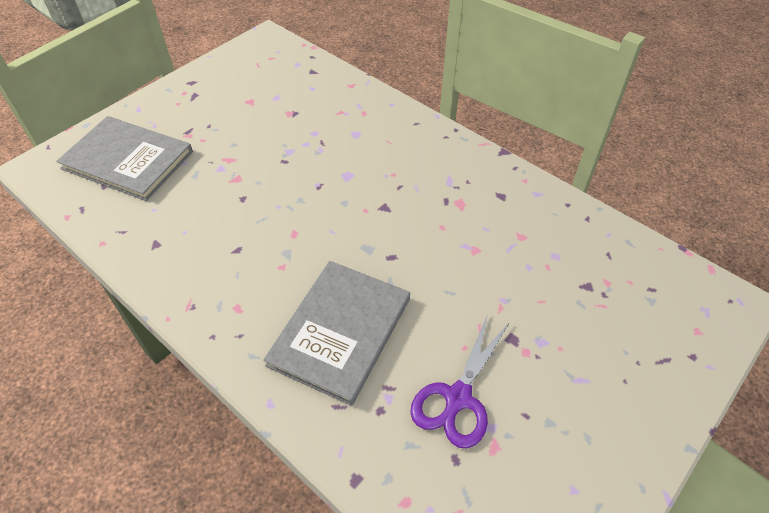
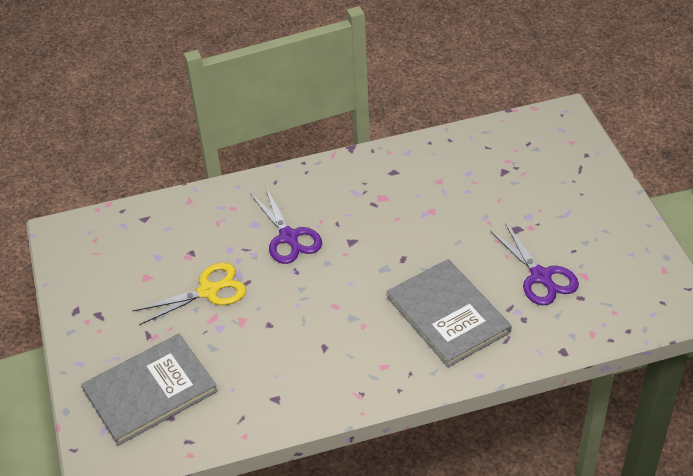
camera: 55 degrees left, 5 degrees down
none -> yellow scissors [133,262,246,325]
none -> purple scissors [251,188,322,264]

